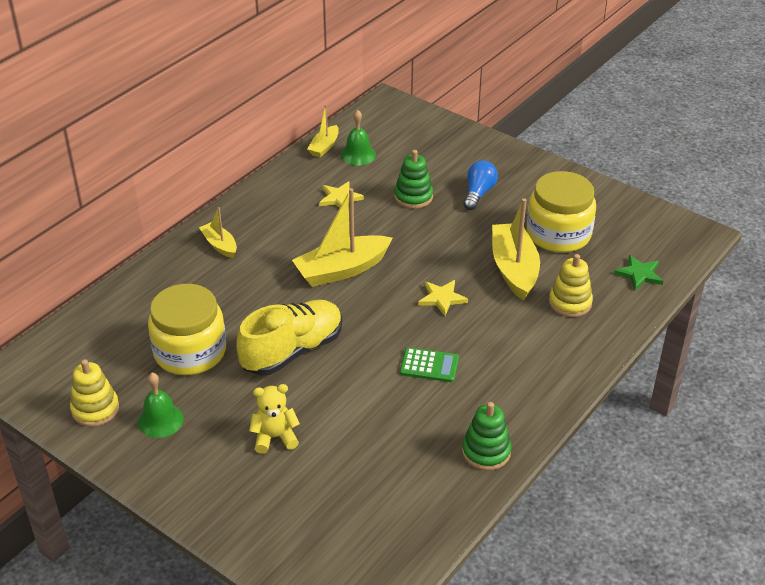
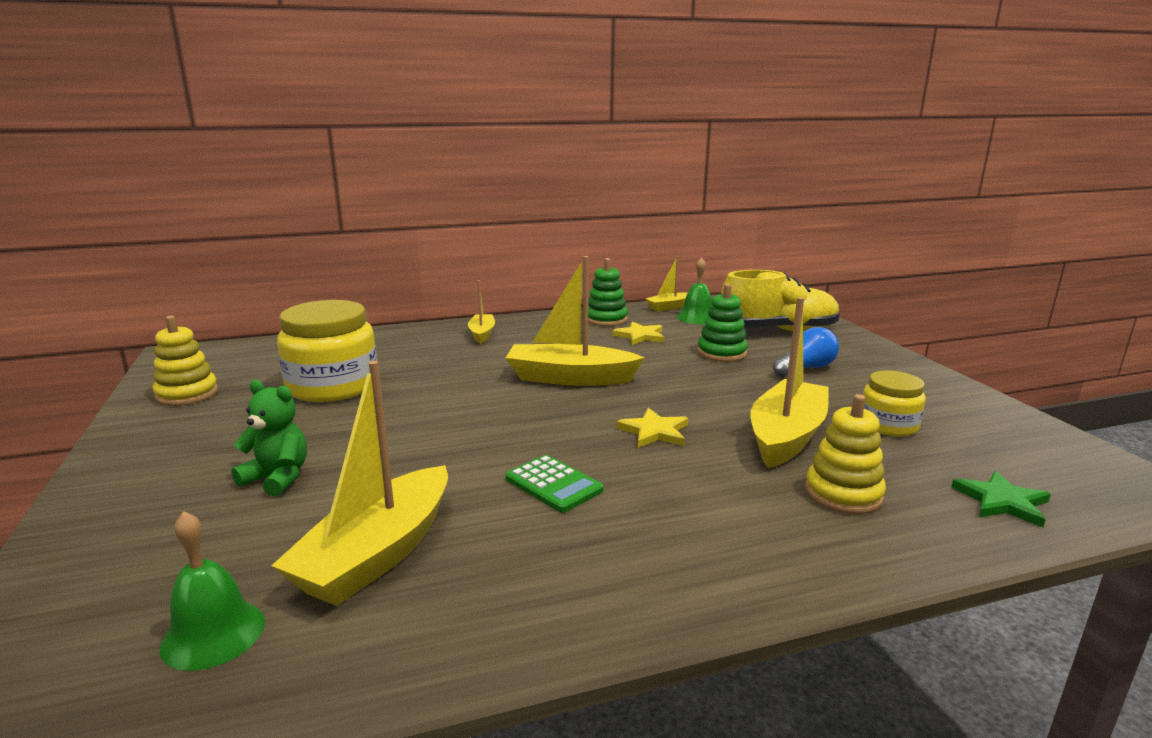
camera: 35 degrees right, 20 degrees down
green bell [138,373,184,438] -> green bell moved to [160,511,265,671]
yellow shoe [237,300,342,375] -> yellow shoe moved to [721,270,840,332]
yellow teddy bear [249,384,300,454] -> green teddy bear [232,380,307,496]
green stacking toy [462,402,512,471] -> green stacking toy moved to [588,258,628,326]
yellow jar [527,171,596,253] -> yellow jar [863,370,926,437], size x0.56
none -> yellow boat [271,361,448,606]

